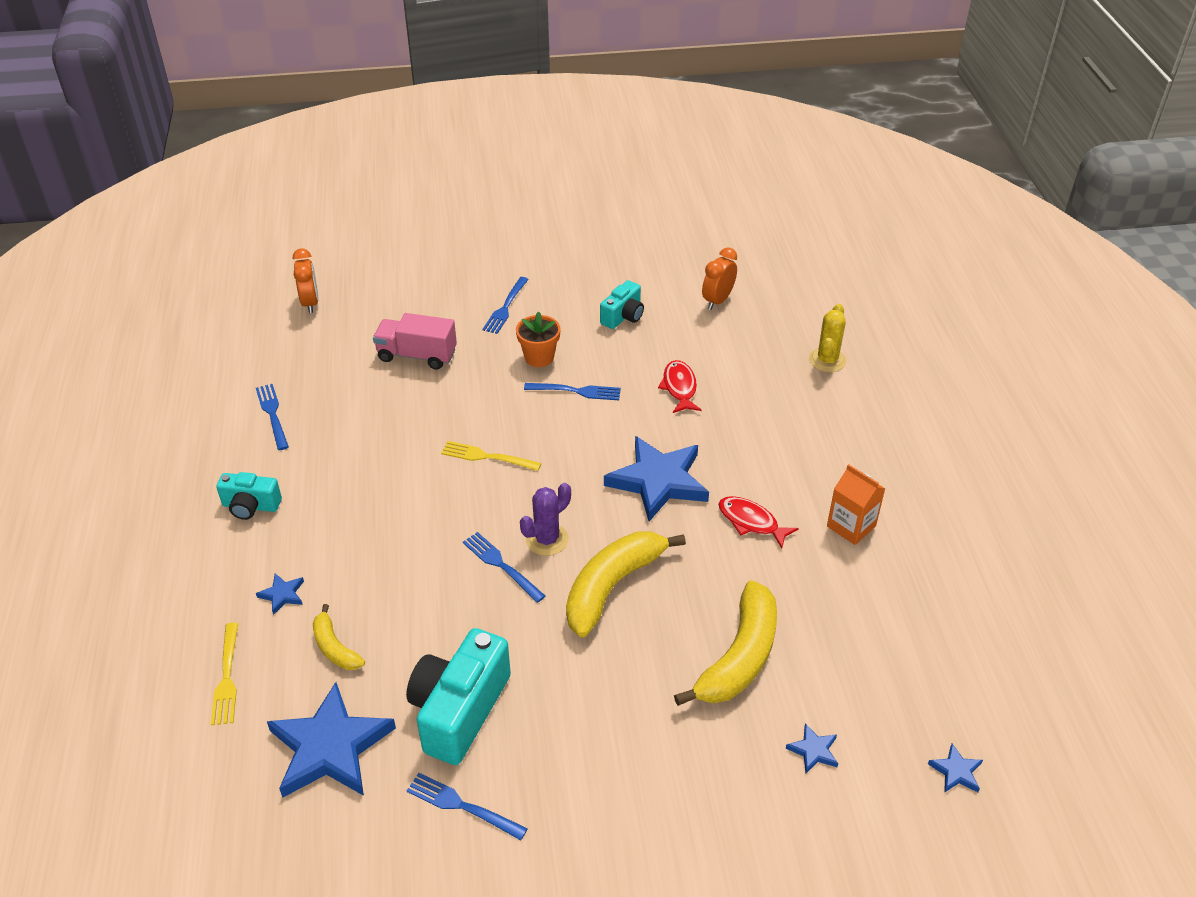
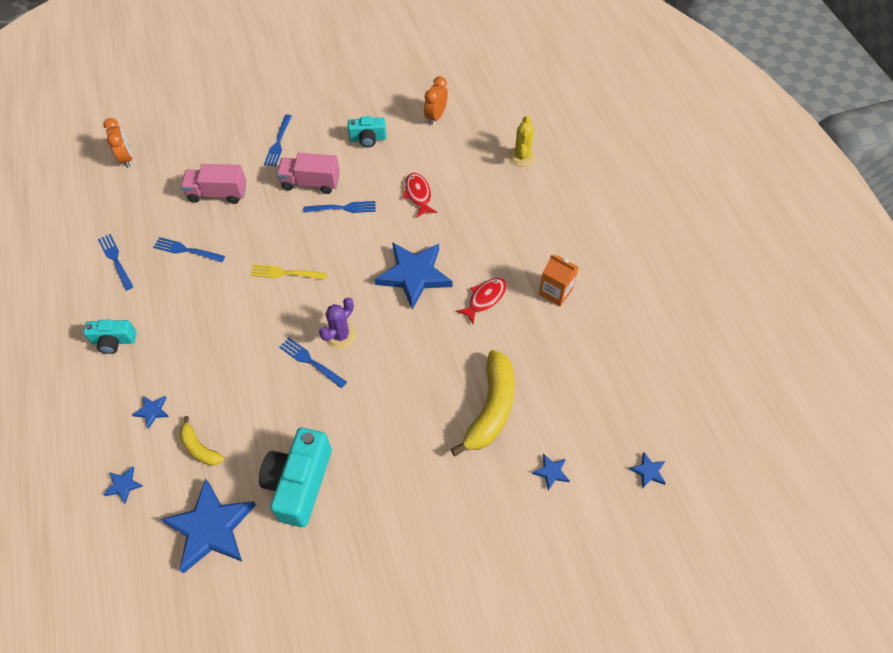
camera: 10 degrees left, 15 degrees up
yellow fork [211,623,239,725] -> blue star [103,466,143,504]
blue fork [406,773,528,840] -> blue fork moved to [153,237,225,262]
orange flower pot [516,311,560,367] -> pink truck [276,153,340,194]
yellow banana [566,532,686,637] -> none
turquoise camera [600,280,644,329] -> turquoise camera turned 60 degrees clockwise [348,116,386,148]
red fish [718,496,799,549] -> red fish turned 105 degrees clockwise [456,278,507,324]

